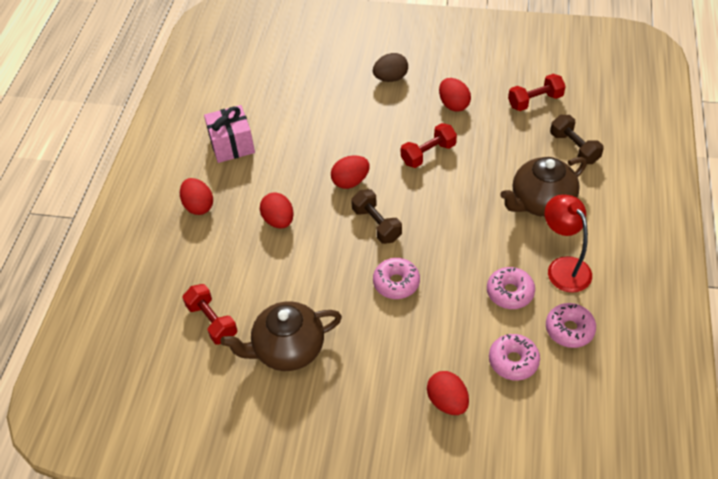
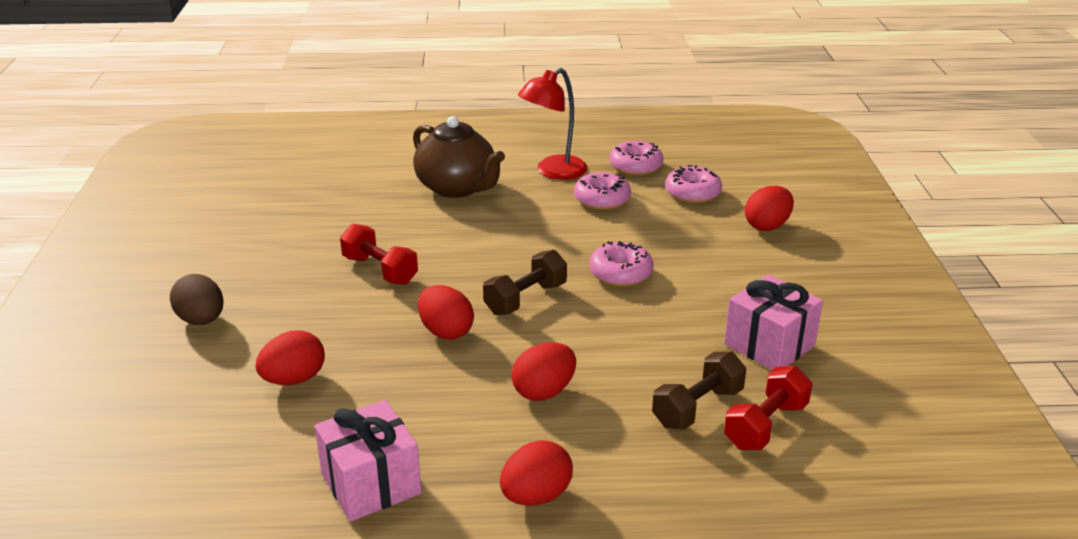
camera: 105 degrees left, 20 degrees down
brown teapot [220,301,342,371] -> pink gift [724,274,823,370]
red egg [439,78,471,112] -> red egg moved to [256,330,325,385]
red dumbbell [508,74,566,111] -> none
brown dumbbell [550,115,604,164] -> brown dumbbell moved to [652,351,746,430]

